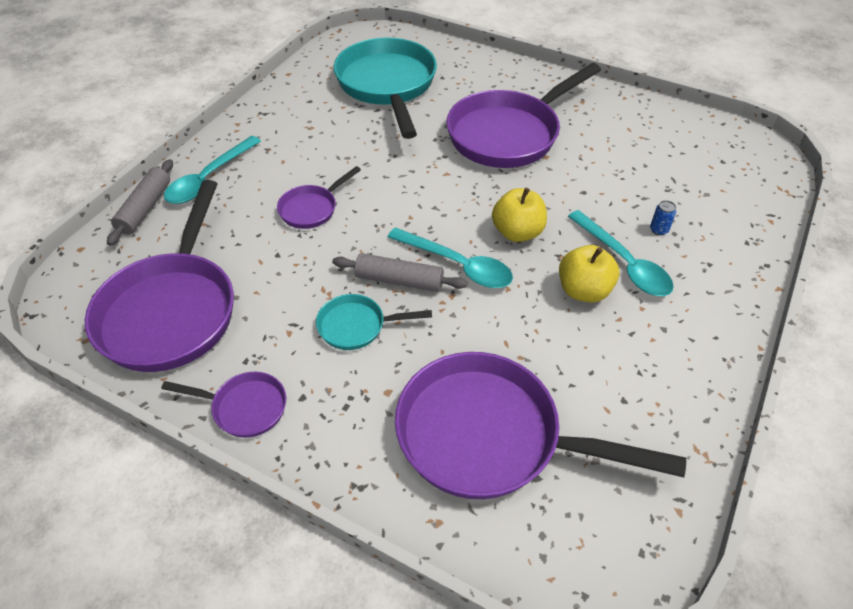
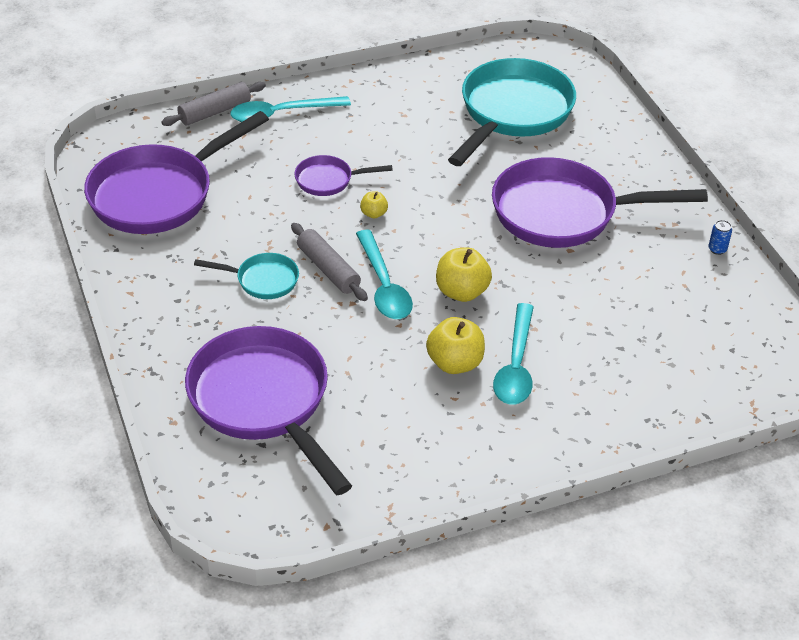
camera: 40 degrees right, 5 degrees down
purple pan [161,372,286,438] -> none
turquoise pan [316,294,432,350] -> turquoise pan turned 150 degrees clockwise [194,253,299,299]
blue can [650,200,676,235] -> blue can moved to [709,220,732,255]
none -> yellow apple [360,191,388,218]

